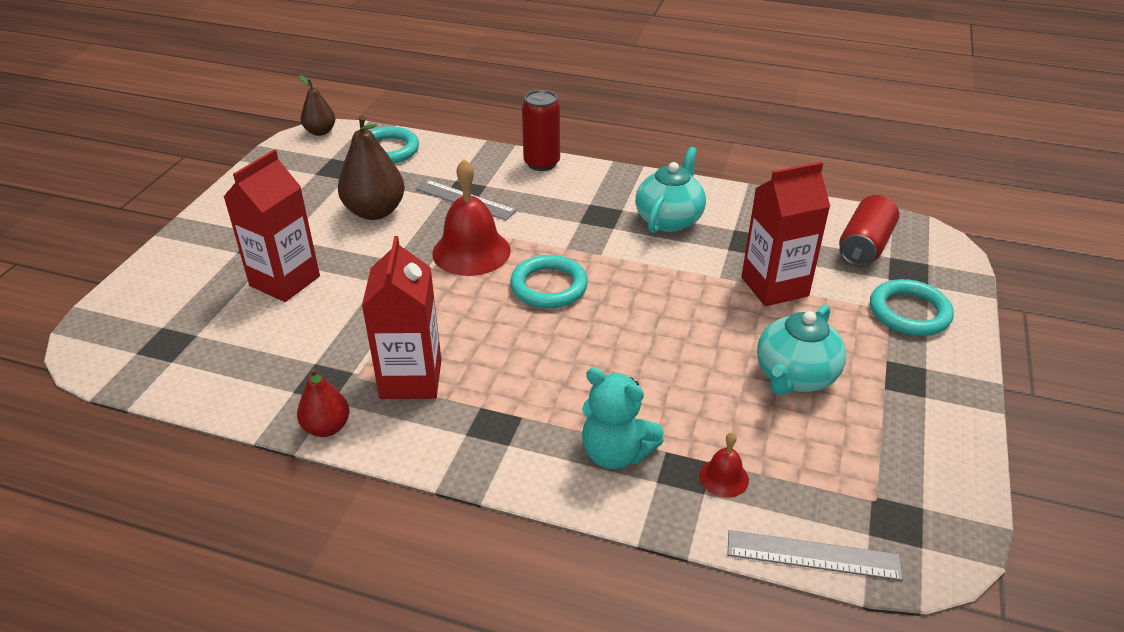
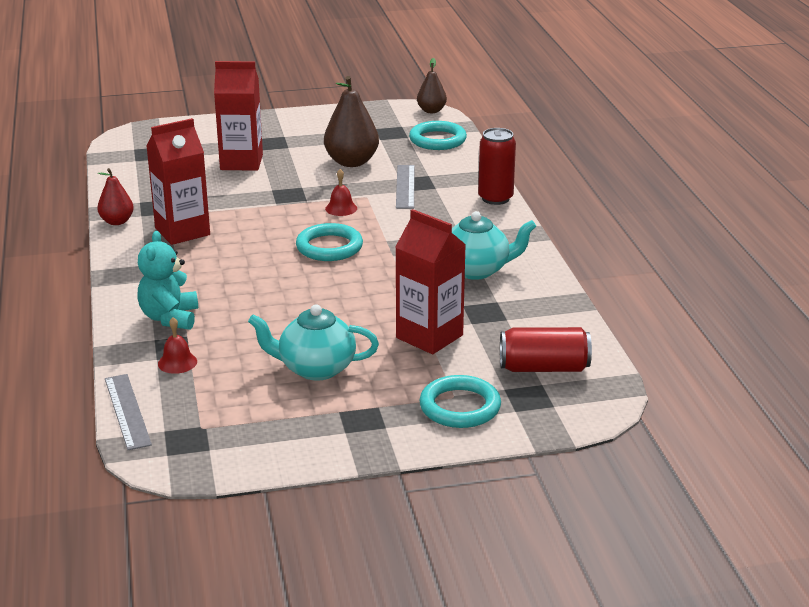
camera: 60 degrees right, 10 degrees down
red bell [432,159,511,276] -> red bell [325,169,357,216], size x0.48

